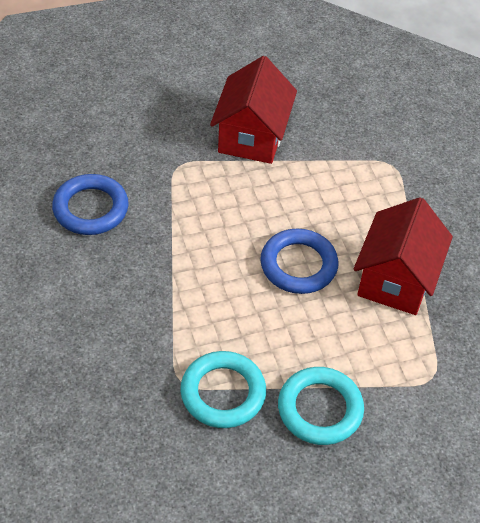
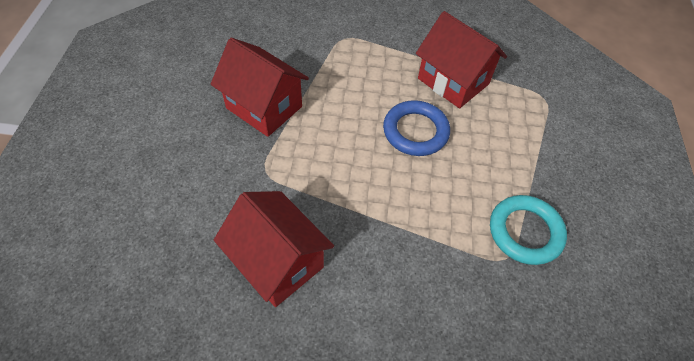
camera: 65 degrees left, 5 degrees up
blue ring [52,174,129,235] -> red house [214,191,334,307]
turquoise ring [278,367,364,445] -> none

